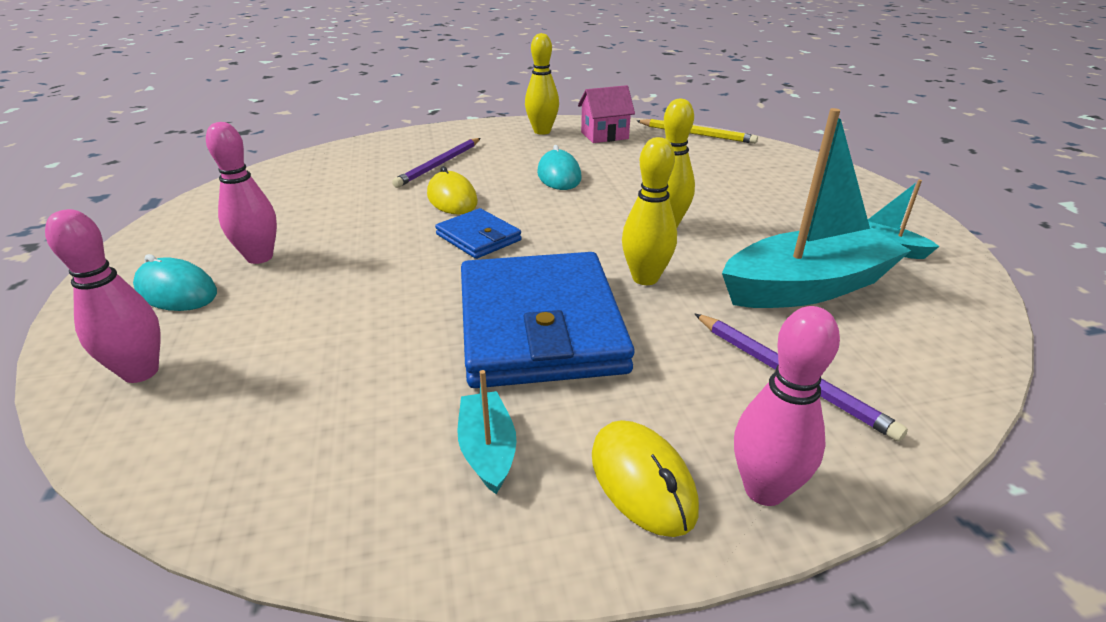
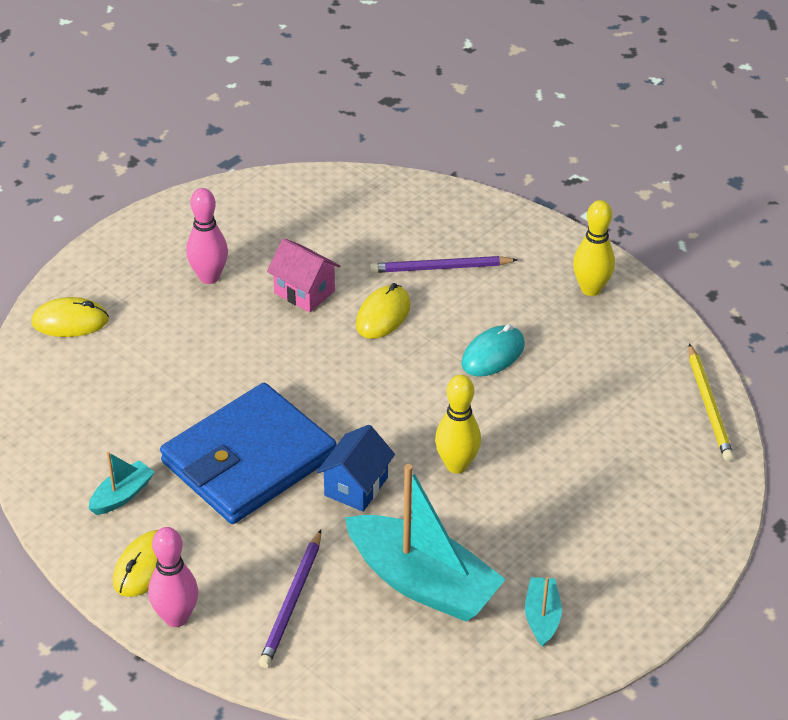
camera: 55 degrees right, 10 degrees up
pink bowling pin [45,209,161,383] -> yellow mouse [31,297,109,337]
turquoise mouse [133,254,217,311] -> none
blue wallet [435,208,522,259] -> none
pink house [578,85,635,143] -> pink house moved to [267,238,340,312]
yellow bowling pin [622,137,677,285] -> blue house [317,425,395,512]

